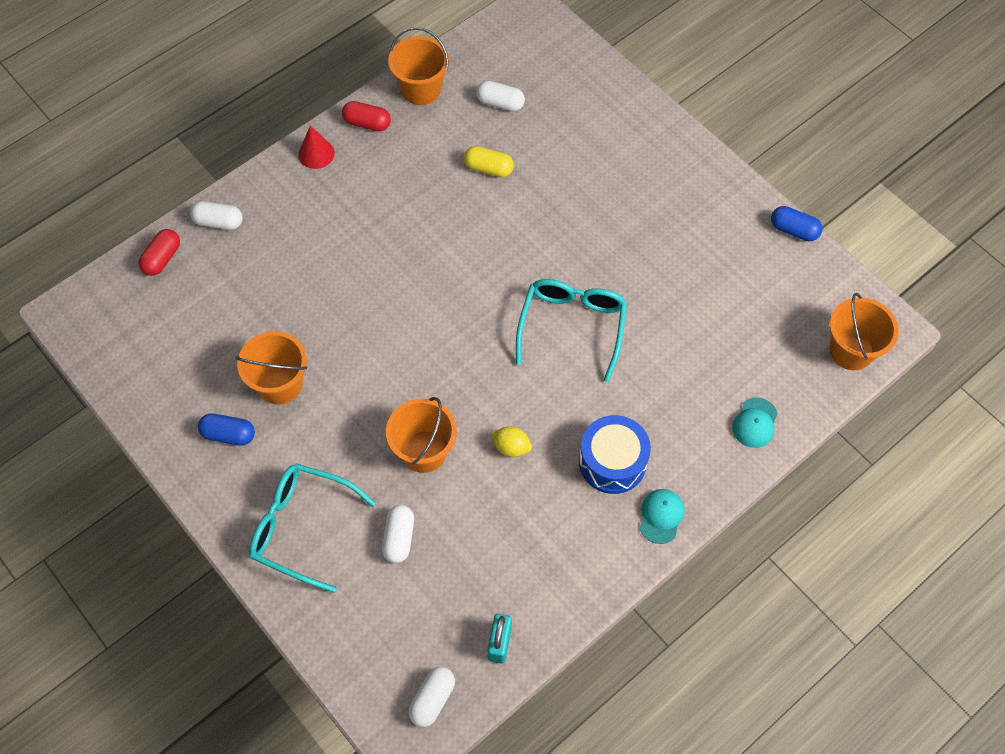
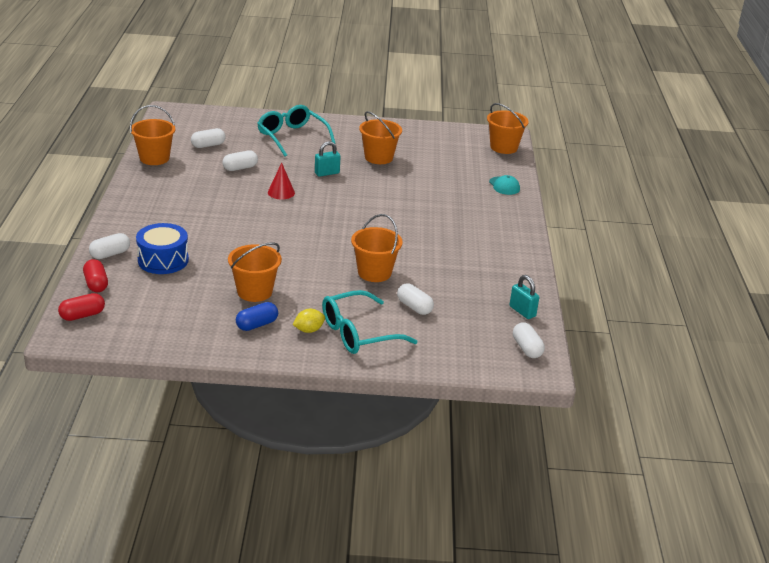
camera: 50 degrees left, 30 degrees down
red cone [298,126,335,169] -> red cone moved to [268,163,295,199]
red capsule [342,101,391,131] -> red capsule moved to [58,293,105,321]
yellow capsule [464,146,514,177] -> white capsule [222,150,258,171]
yellow lemon [491,426,532,457] -> yellow lemon moved to [293,309,325,333]
turquoise glasses [516,279,627,382] -> turquoise glasses moved to [257,105,336,157]
blue drum [579,415,651,494] -> blue drum moved to [136,223,189,274]
turquoise cap [640,489,684,544] -> none
blue capsule [771,206,823,241] -> none
none -> turquoise padlock [315,141,341,177]
none -> orange bucket [359,111,402,164]

